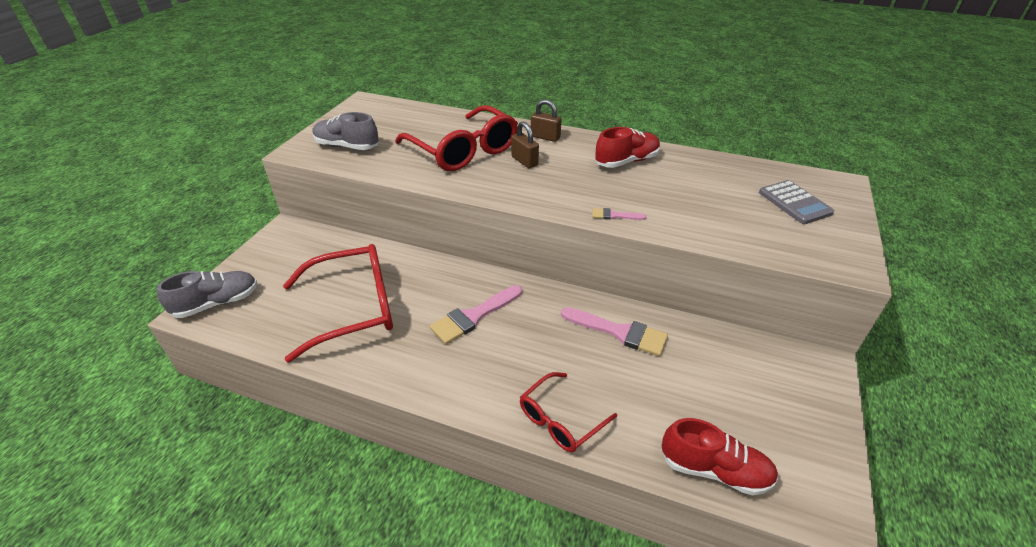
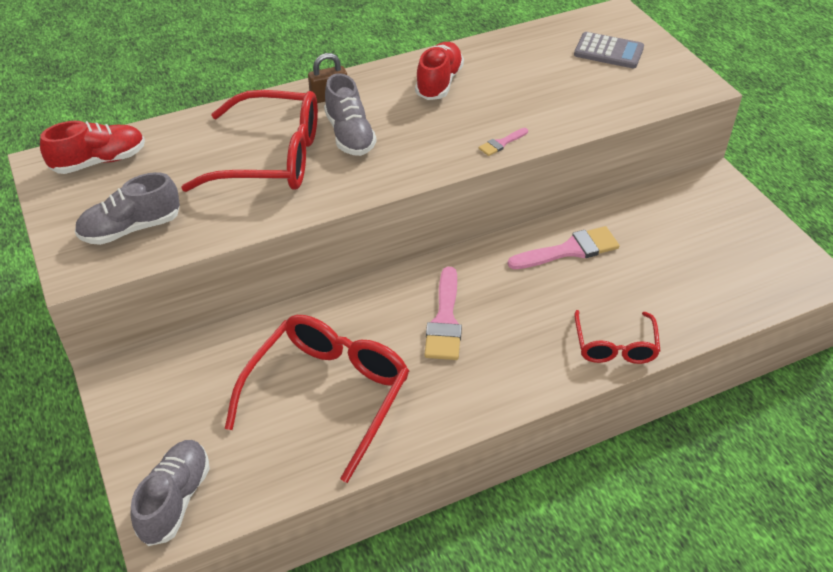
camera: 45 degrees left, 5 degrees up
brown padlock [511,121,539,168] -> grey shoe [324,73,376,156]
red shoe [661,418,778,496] -> red shoe moved to [40,121,145,174]

